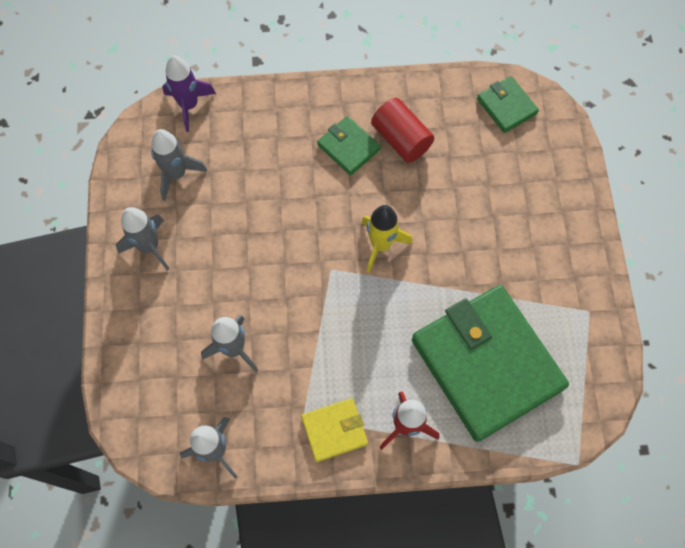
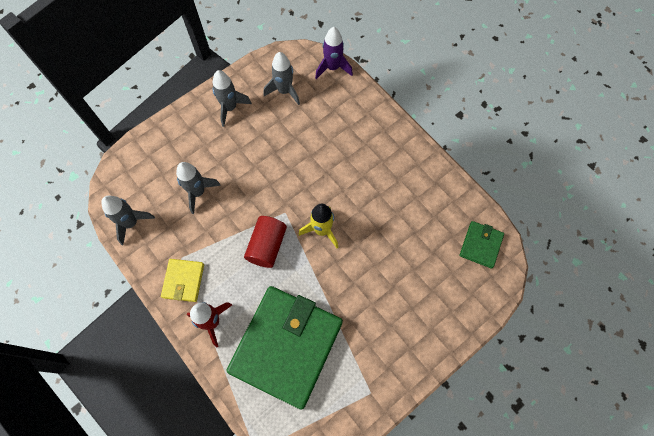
camera: 55 degrees right, 0 degrees up
yellow wallet [301,398,368,462] -> yellow wallet turned 60 degrees clockwise [161,259,204,302]
green wallet [317,116,381,175] -> none
red cylinder [371,98,434,163] -> red cylinder moved to [244,216,287,268]

